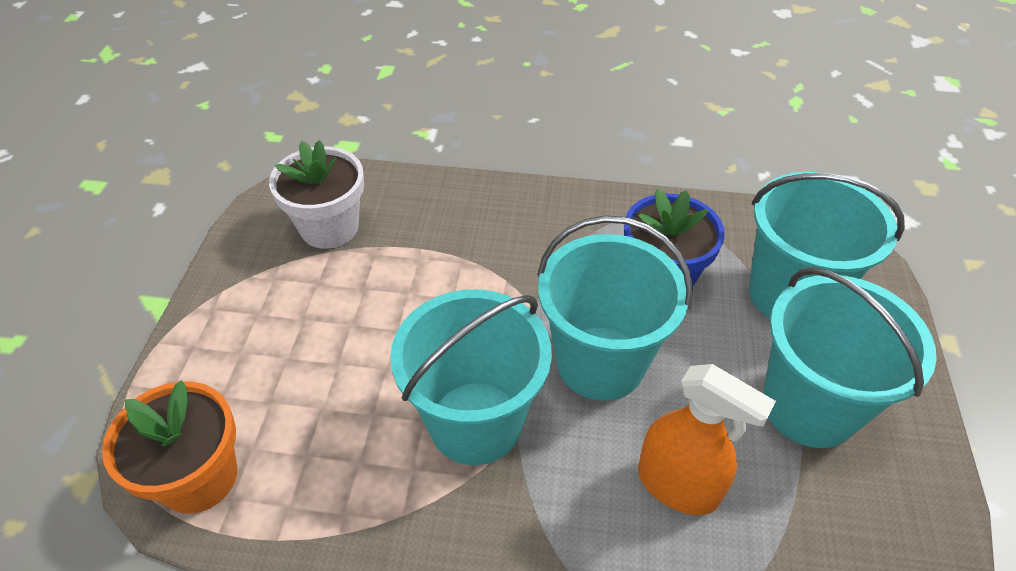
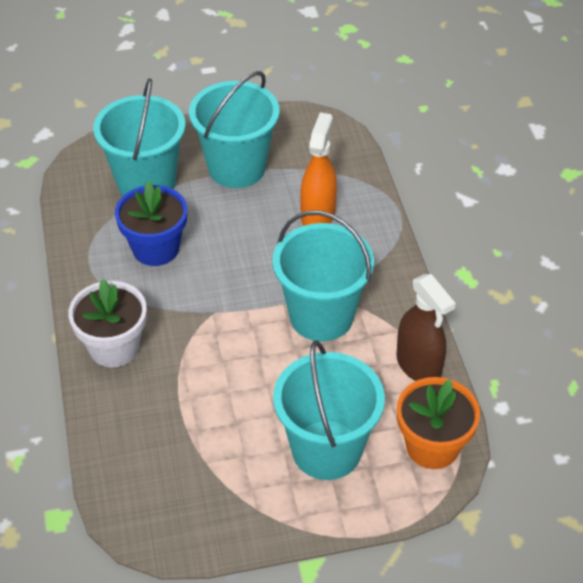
camera: 110 degrees left, 0 degrees up
white flower pot [269,140,364,249] -> white flower pot moved to [68,279,147,367]
turquoise bucket [537,215,693,401] -> turquoise bucket moved to [273,340,385,480]
none -> brown spray bottle [397,274,456,381]

